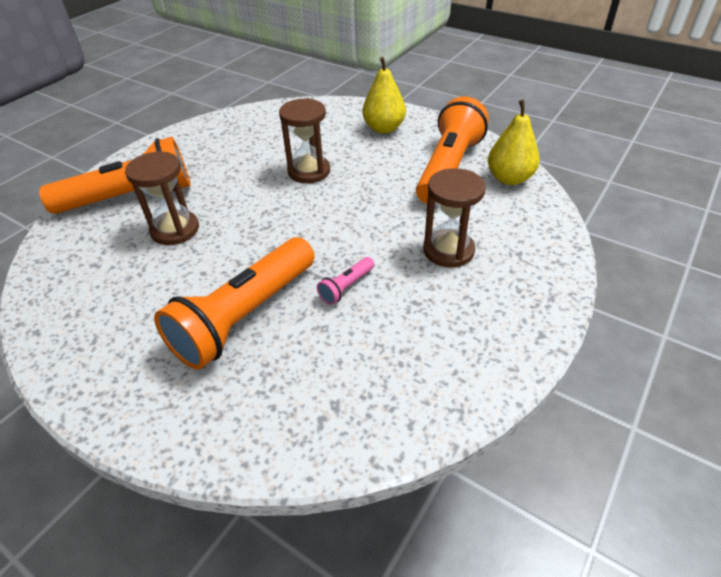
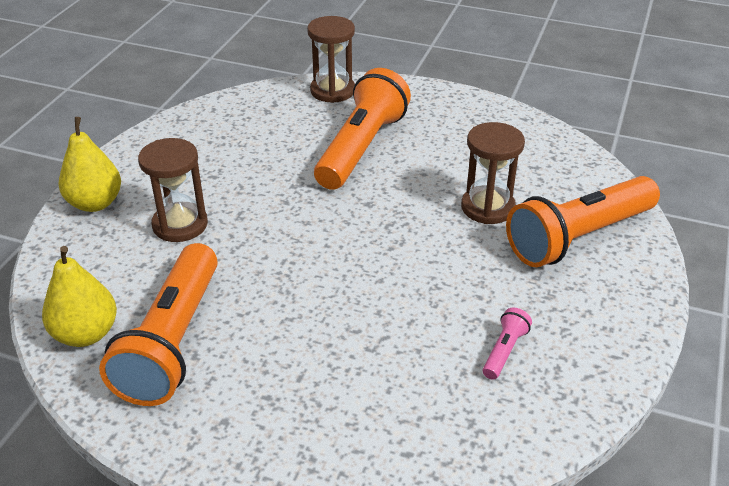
camera: 165 degrees right, 5 degrees down
brown hourglass [279,98,330,183] -> brown hourglass moved to [307,16,355,103]
pink flashlight [317,257,374,305] -> pink flashlight moved to [483,308,532,380]
yellow pear [362,57,406,134] -> yellow pear moved to [59,117,121,212]

